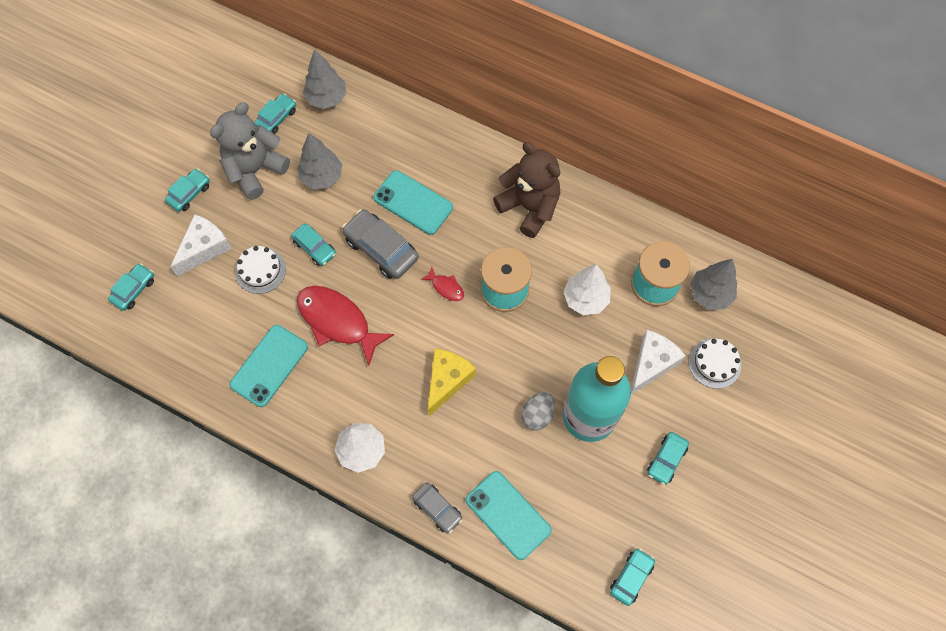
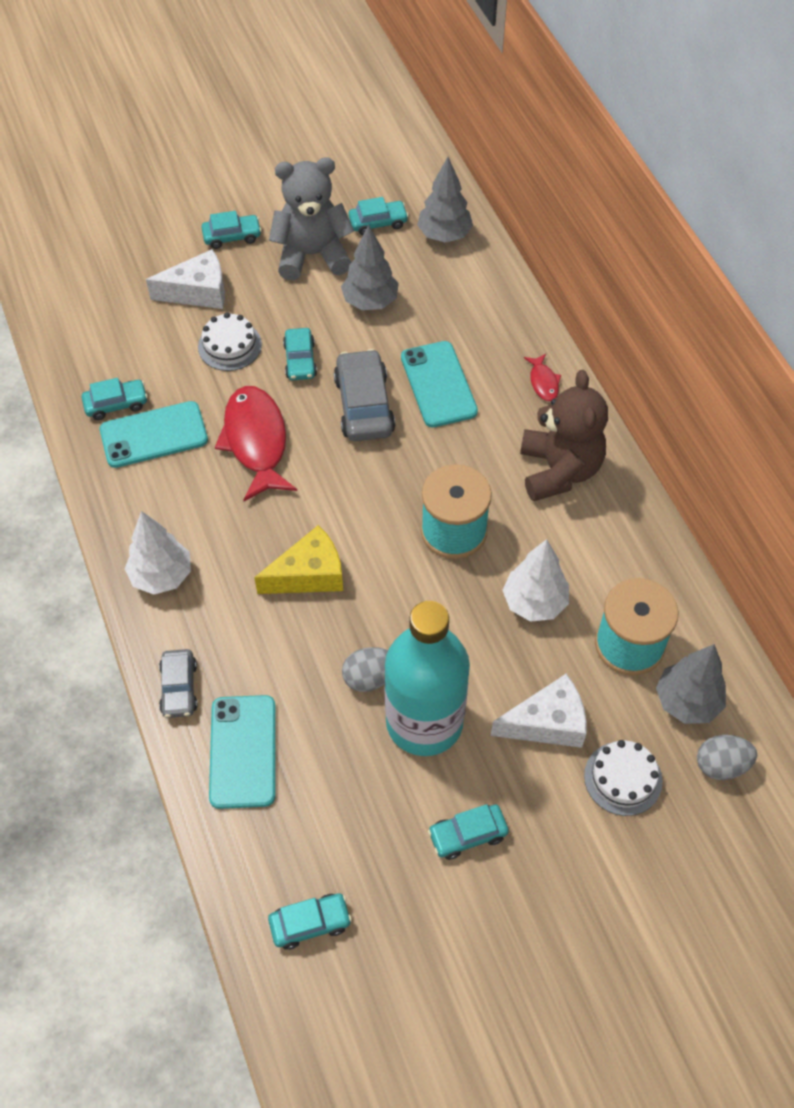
camera: 40 degrees right, 10 degrees down
turquoise car [108,263,154,311] -> turquoise car moved to [82,378,148,420]
red fish [421,267,464,301] -> red fish moved to [524,354,561,401]
none -> grey egg [697,735,757,780]

